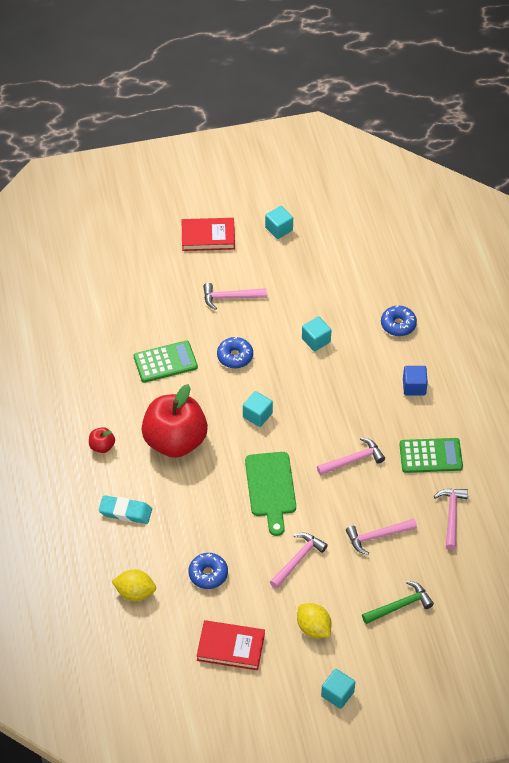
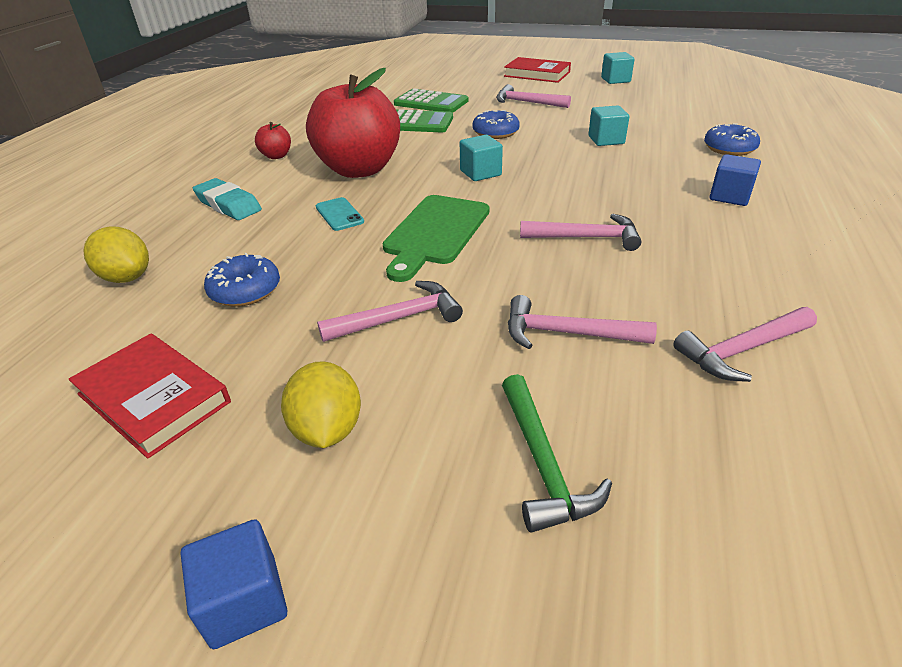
camera: 30 degrees right, 15 degrees down
turquoise cube [321,669,355,709] -> blue cube [181,519,287,649]
green hammer [362,581,434,624] -> green hammer turned 75 degrees clockwise [502,374,612,533]
green calculator [399,438,463,473] -> green calculator moved to [394,88,468,113]
pink hammer [434,489,468,550] -> pink hammer turned 150 degrees counterclockwise [673,307,817,382]
none -> turquoise phone [316,197,364,231]

